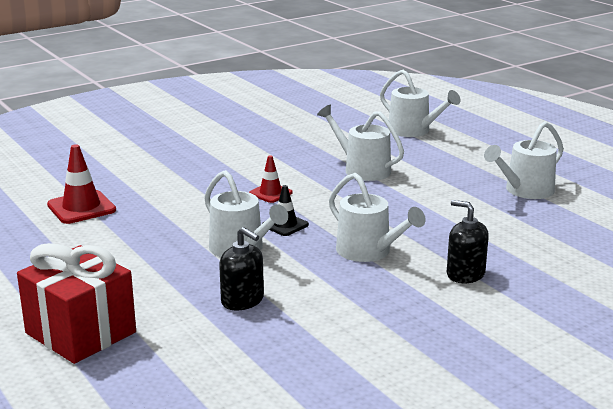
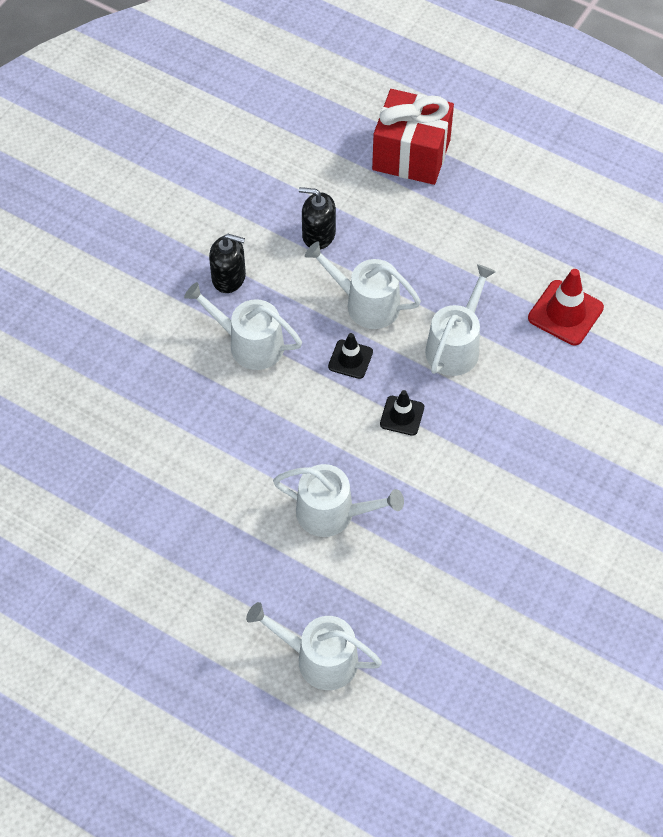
camera: 155 degrees right, 35 degrees up
red traffic cone [249,155,293,203] -> black traffic cone [380,390,424,436]
black soap dispenser [447,200,489,283] -> black soap dispenser moved to [209,234,246,293]
white watering can [484,121,564,199] -> white watering can moved to [425,264,496,376]

